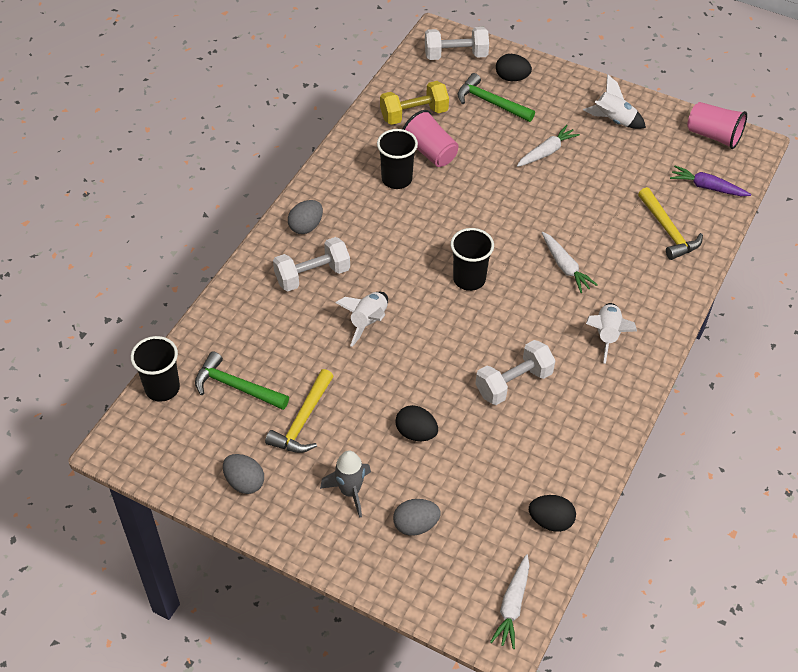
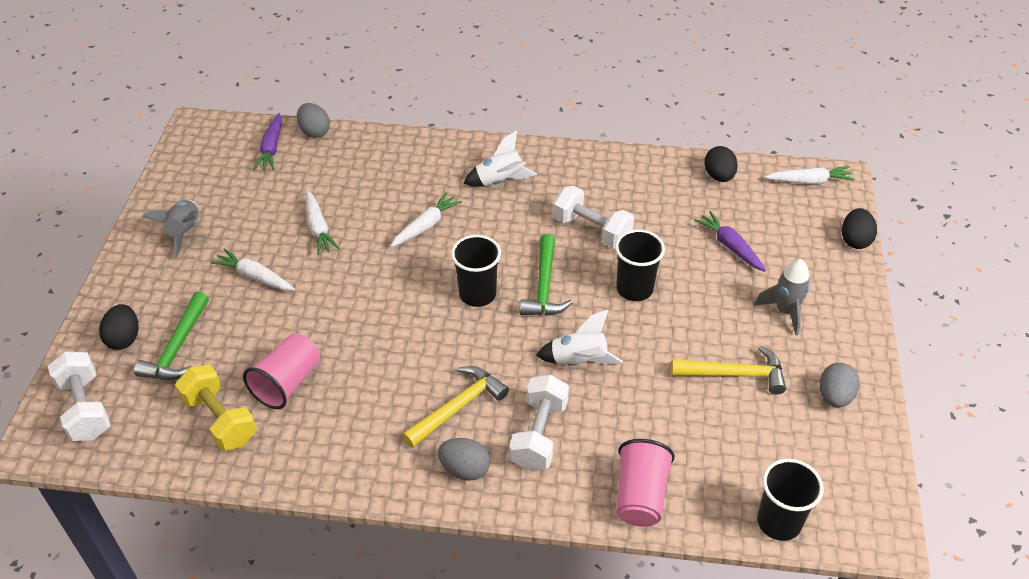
camera: 110 degrees left, 5 degrees down
green hammer [195,351,289,410] -> green hammer moved to [520,234,573,316]
white dumbbell [273,237,350,291] -> white dumbbell turned 60 degrees clockwise [509,375,569,471]
black cup [377,129,418,189] -> black cup moved to [615,229,665,301]
grey egg [393,499,441,536] -> grey egg moved to [297,103,330,138]
black egg [395,405,438,441] -> black egg moved to [842,208,877,249]
white rocket [583,74,646,129] -> grey rocket [143,200,199,258]
yellow hammer [638,187,703,260] -> yellow hammer moved to [402,366,509,448]
pink cup [687,102,747,149] -> pink cup moved to [616,439,675,527]
none -> white carrot [306,190,340,255]
none -> purple carrot [694,211,766,272]

